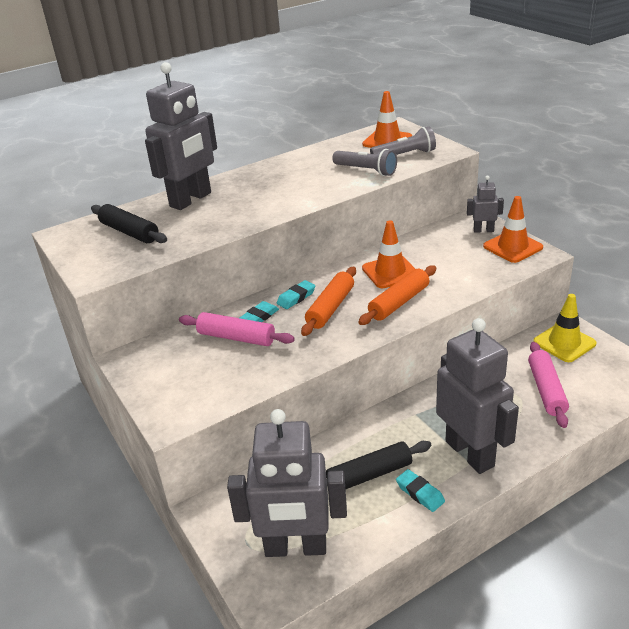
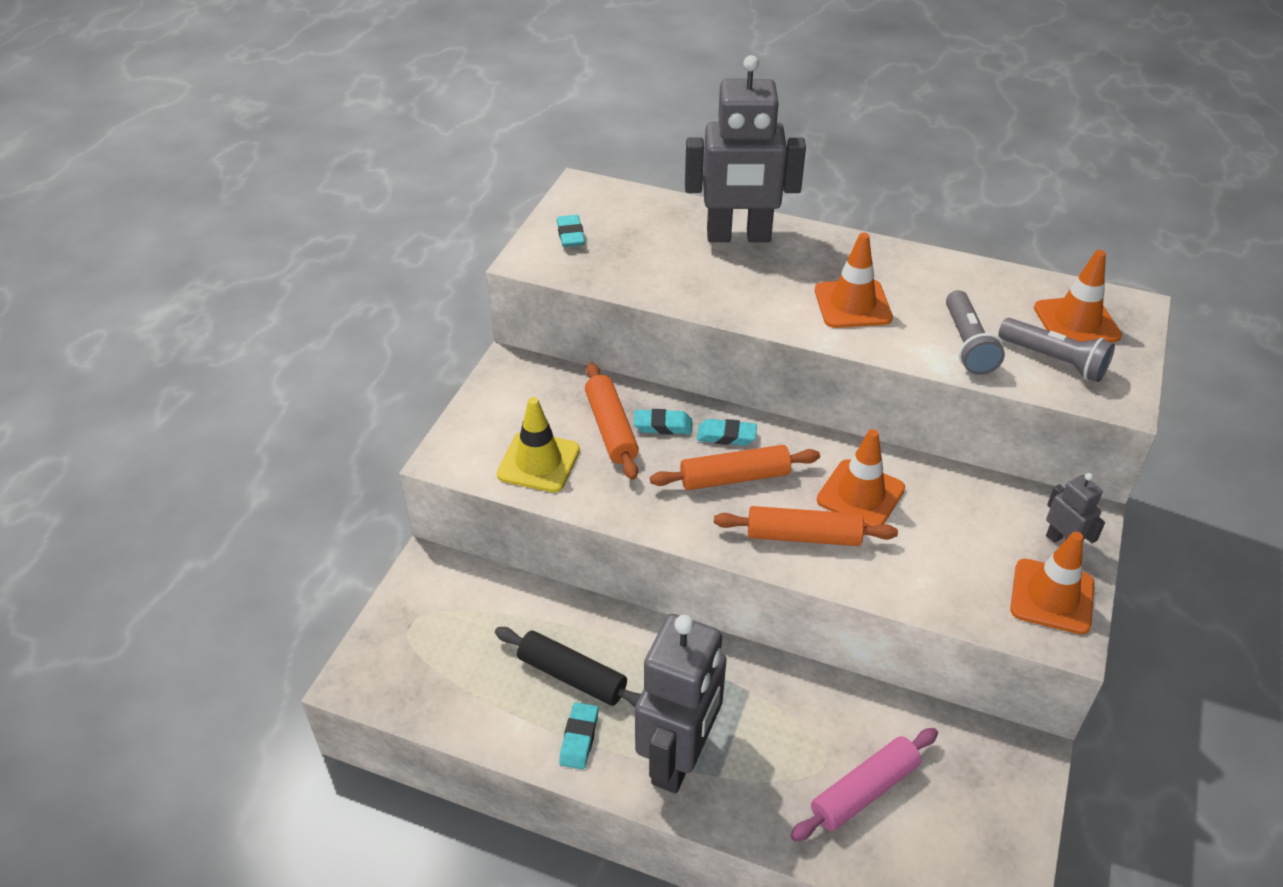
camera: 50 degrees right, 10 degrees up
black rolling pin [91,204,167,243] -> none
pink rolling pin [179,312,295,346] -> orange rolling pin [585,362,639,480]
grey robot [227,409,347,557] -> none
yellow traffic cone [533,294,596,362] -> yellow traffic cone moved to [497,397,580,492]
none -> turquoise eraser [557,215,585,247]
none -> orange traffic cone [815,233,893,328]

